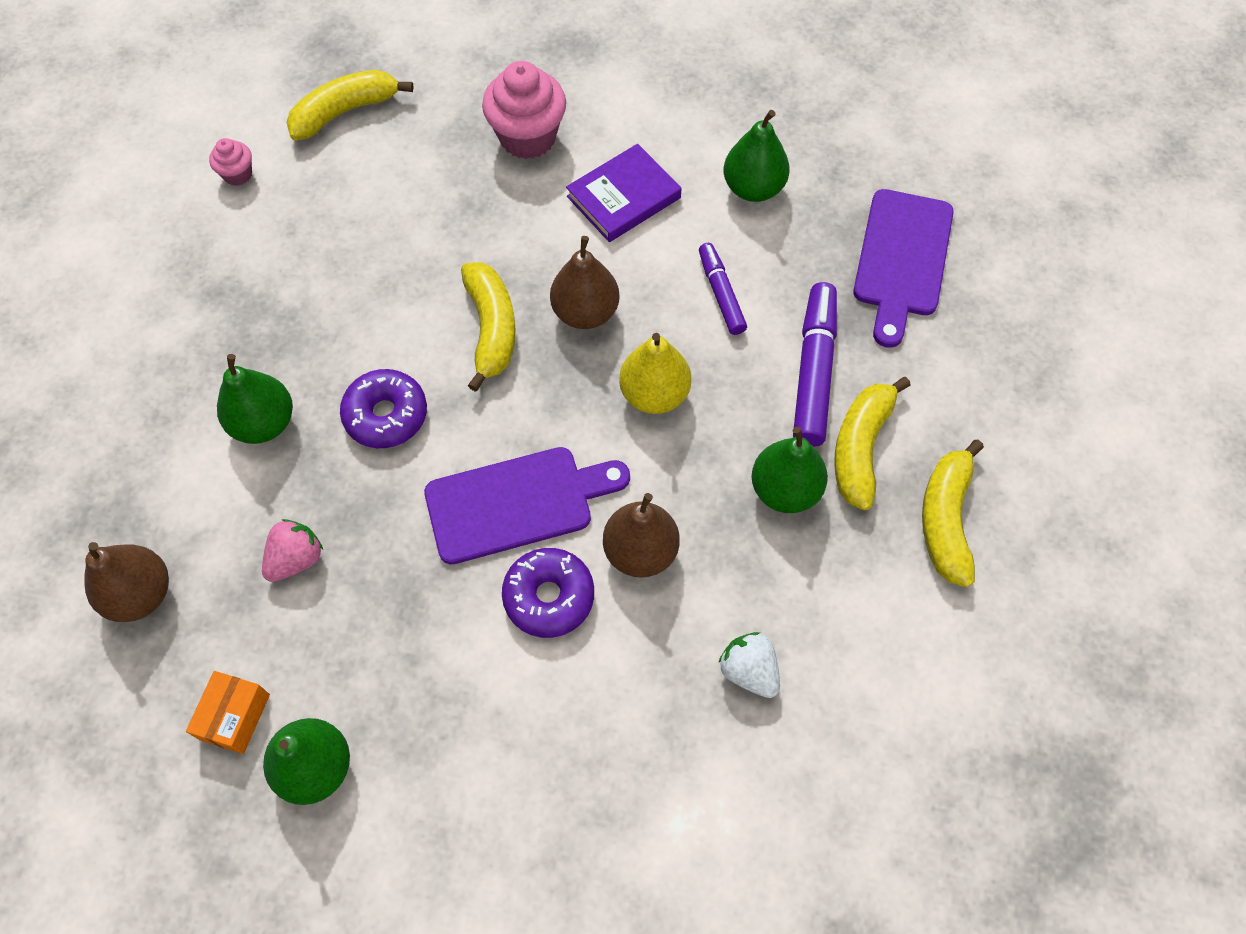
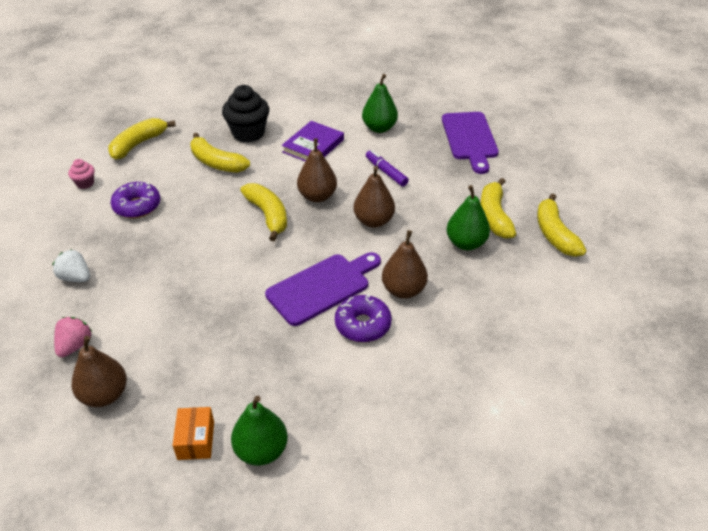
camera: 20 degrees left, 20 degrees down
green pear [217,354,293,444] -> none
pink strawberry [262,519,323,582] -> pink strawberry moved to [54,317,92,357]
purple donut [340,369,427,448] -> purple donut moved to [111,182,160,218]
pink cupcake [482,61,566,159] -> black cupcake [222,85,269,143]
yellow pear [619,333,691,414] -> brown pear [353,166,395,228]
white strawberry [719,632,780,698] -> white strawberry moved to [52,249,90,282]
purple marker [793,282,837,447] -> none
none -> yellow banana [190,133,250,173]

